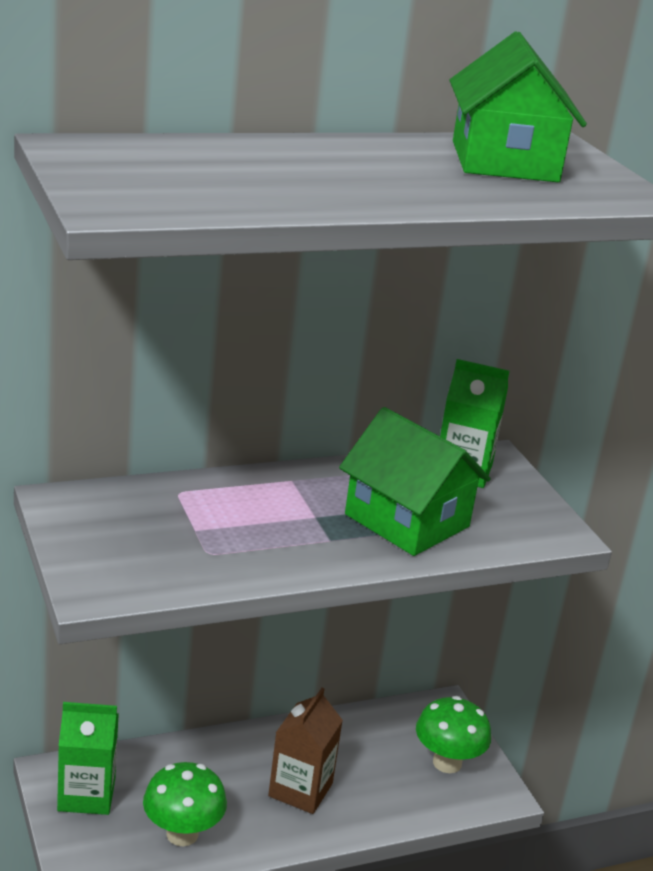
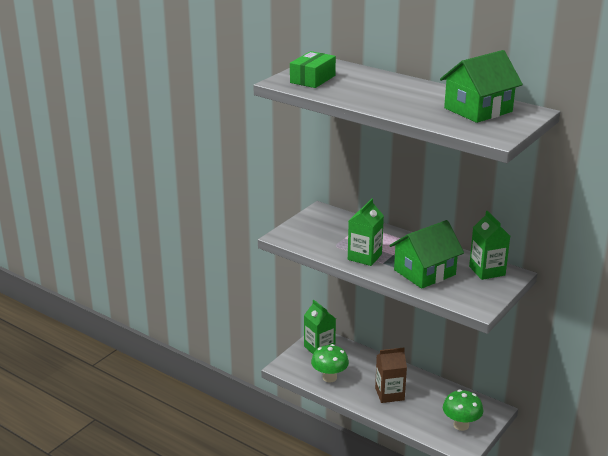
camera: 60 degrees right, 0 degrees up
green house [339,407,491,556] -> green house turned 45 degrees clockwise [390,220,464,289]
none -> green box [290,51,336,88]
none -> green carton [348,198,384,266]

